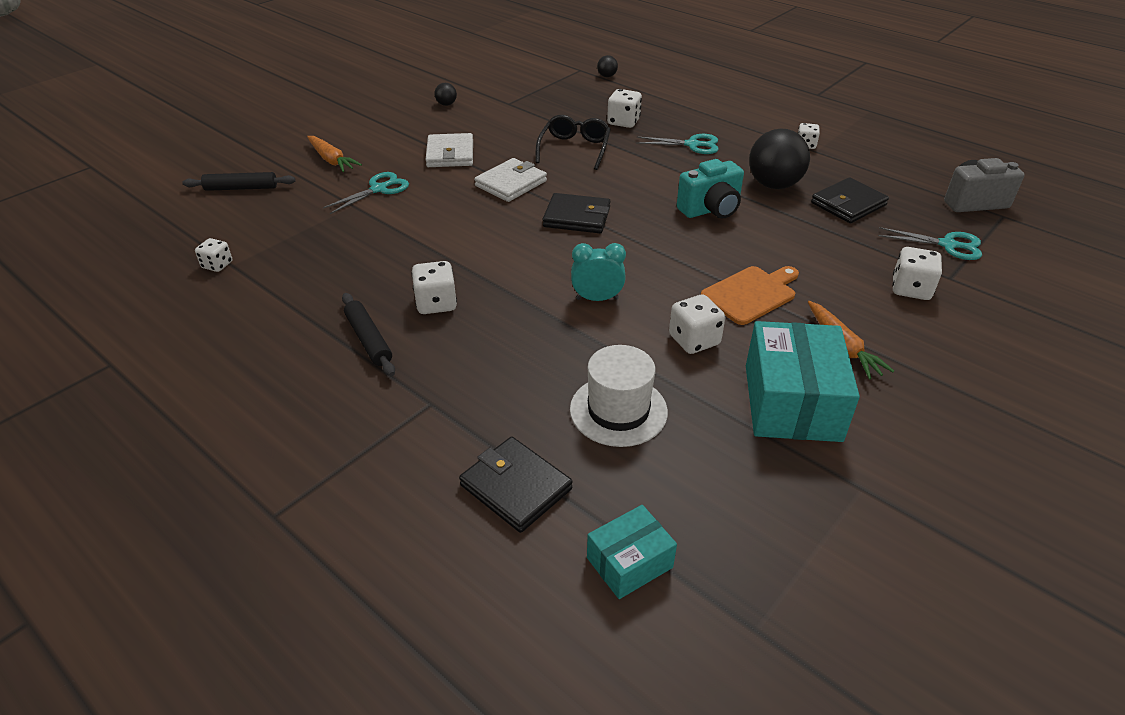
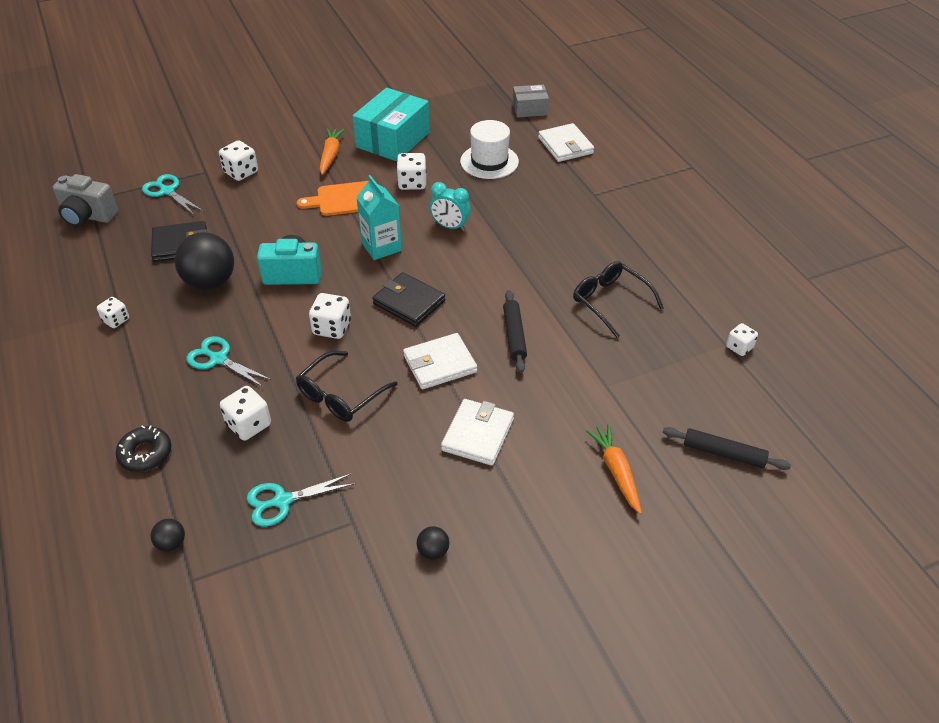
camera: 155 degrees left, 5 degrees up
turquoise scissors [323,172,409,214] -> turquoise scissors moved to [247,473,355,527]
black rolling pin [342,293,395,376] -> black rolling pin moved to [503,290,527,373]
white dice [411,261,457,314] -> white dice moved to [309,293,351,339]
black wallet [459,437,573,533] -> white wallet [538,123,594,162]
turquoise box [587,505,677,599] -> grey box [513,84,549,118]
none -> black donut [116,425,171,472]
none -> turquoise carton [356,175,402,260]
none -> black glasses [573,261,664,338]

